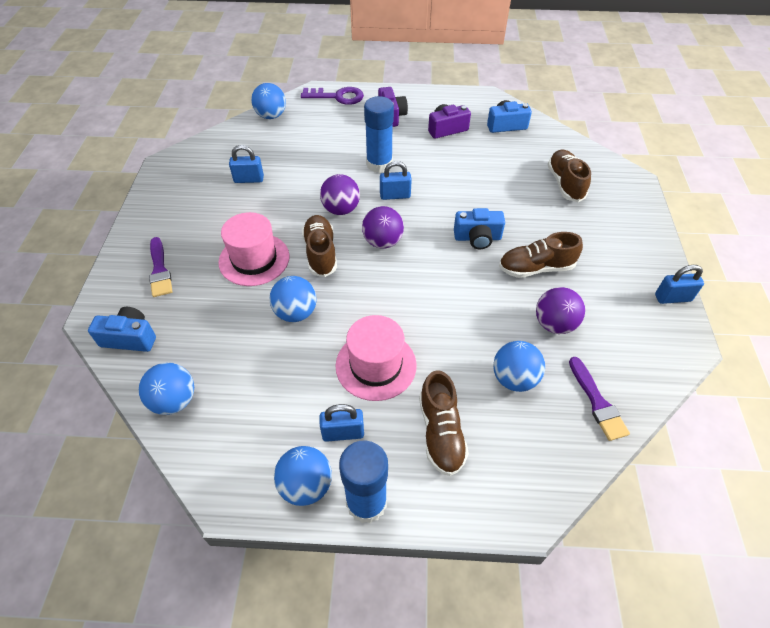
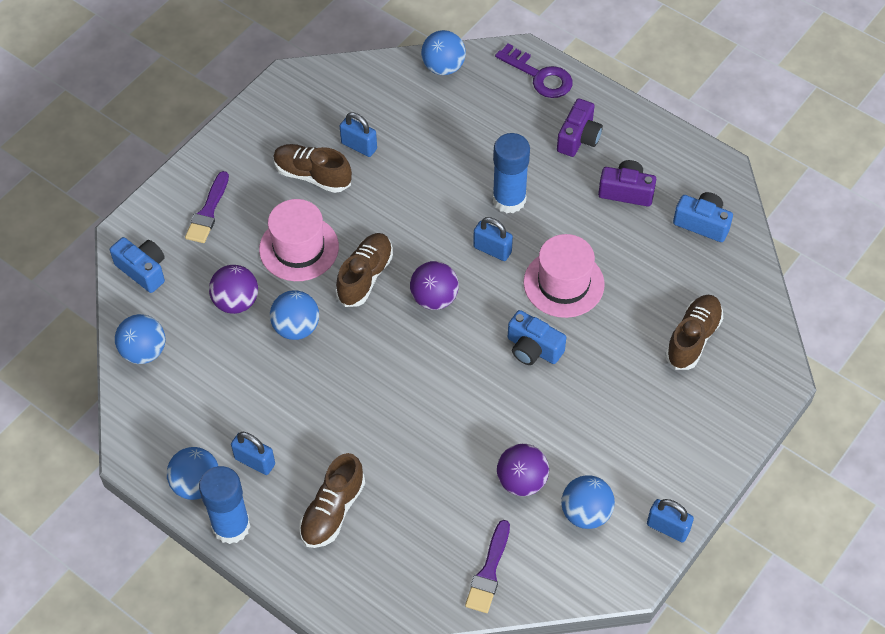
camera: 35 degrees right, 5 degrees up
purple ball [320,174,360,215] -> purple ball moved to [209,265,258,314]
pink hat [336,315,417,401] -> pink hat moved to [524,234,605,318]
blue ball [493,341,545,392] -> blue ball moved to [561,475,615,529]
brown shoe [499,232,583,278] -> brown shoe moved to [273,144,352,193]

